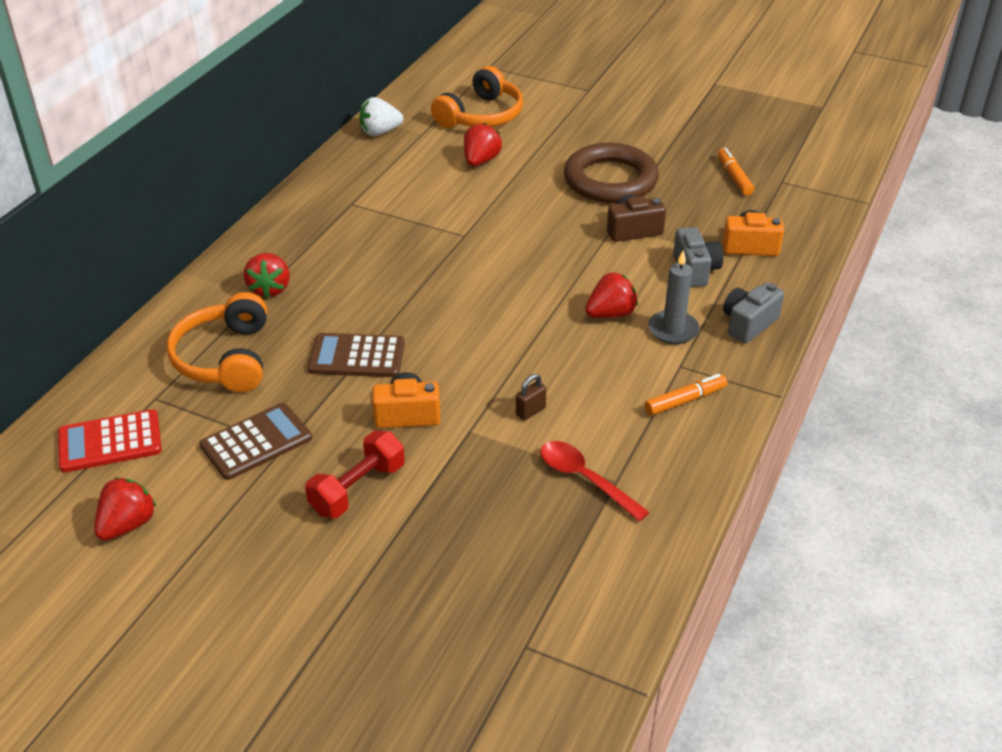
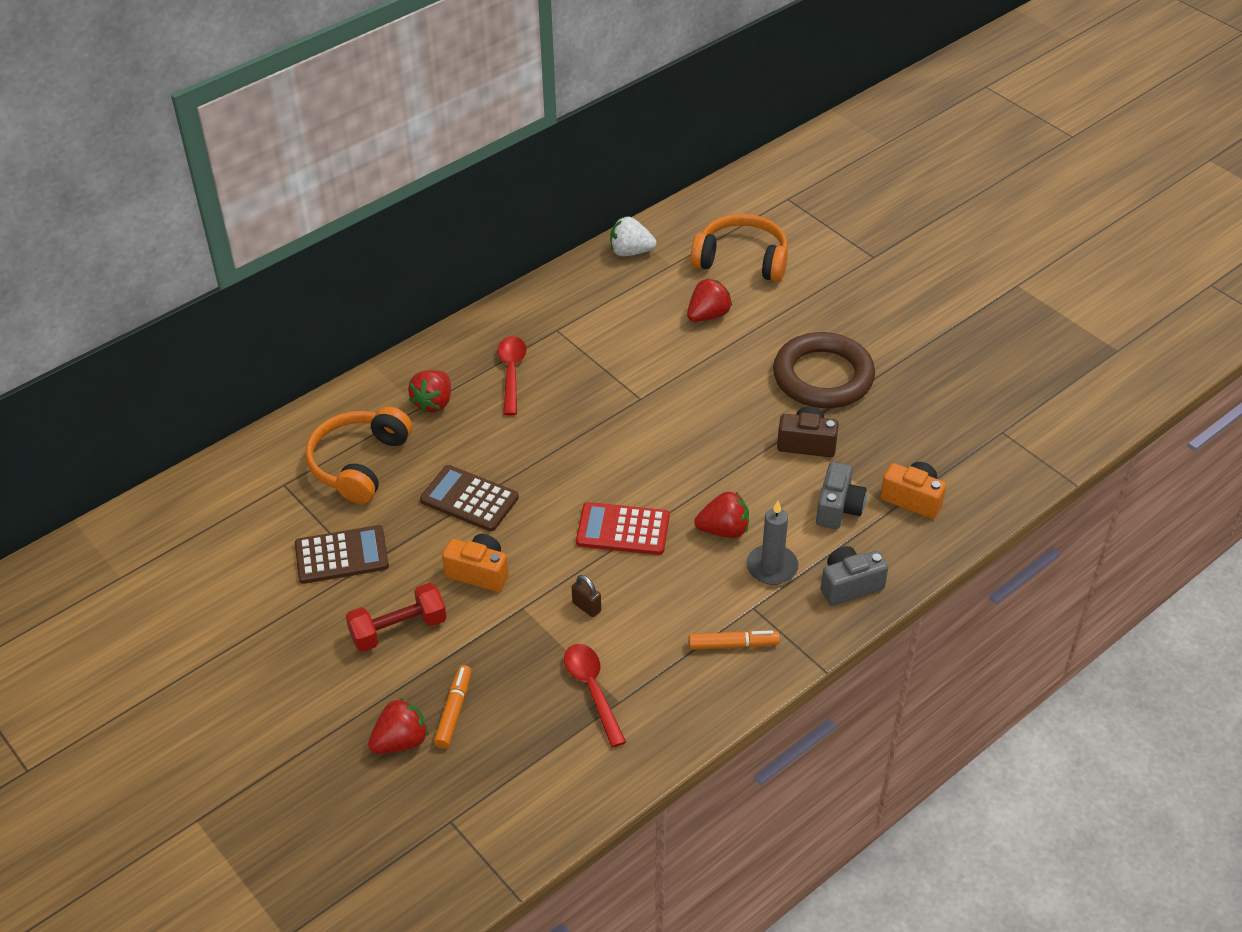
camera: 25 degrees right, 5 degrees up
red calculator [58,409,162,473] -> red calculator moved to [576,502,670,555]
red strawberry [94,478,156,541] -> red strawberry moved to [368,698,428,754]
orange headphones [431,66,523,128] -> orange headphones turned 135 degrees counterclockwise [691,214,788,282]
brown padlock [516,374,547,421] -> brown padlock turned 60 degrees clockwise [572,575,601,617]
orange marker [718,148,754,196] -> orange marker moved to [434,665,471,749]
none -> red spoon [497,336,527,415]

